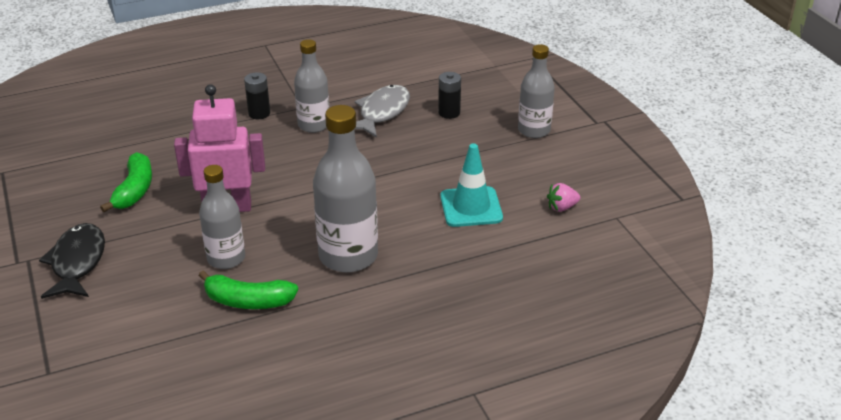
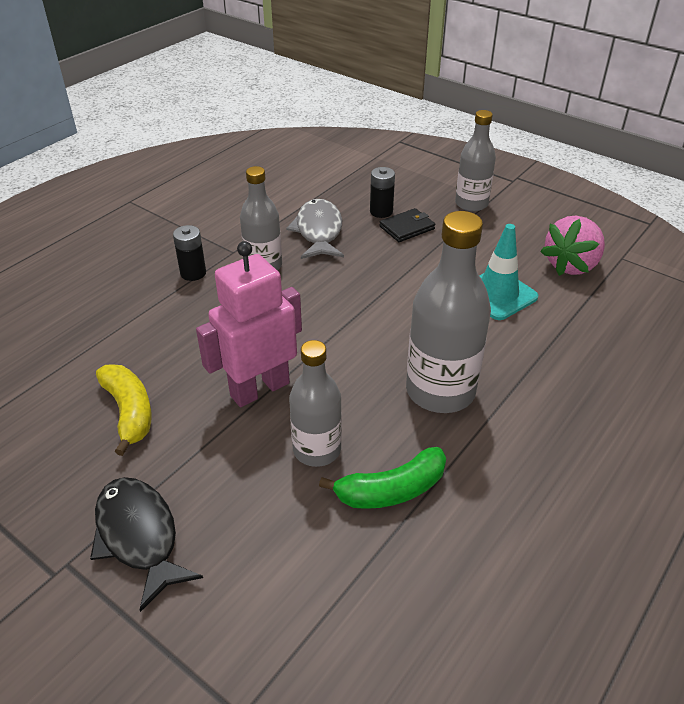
camera: 30 degrees left, 5 degrees up
green banana [100,152,152,212] -> yellow banana [96,364,152,456]
pink strawberry [547,183,580,212] -> pink strawberry [540,216,605,276], size x1.96
none -> black wallet [379,208,435,242]

